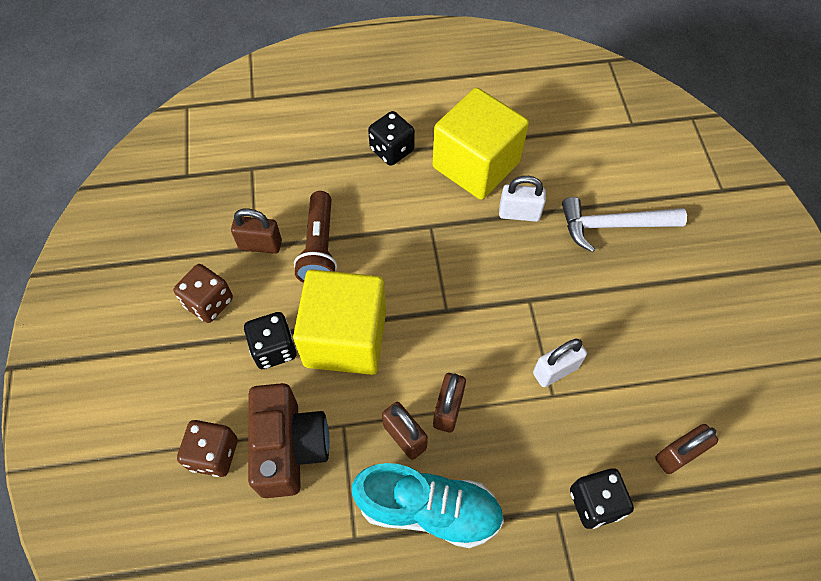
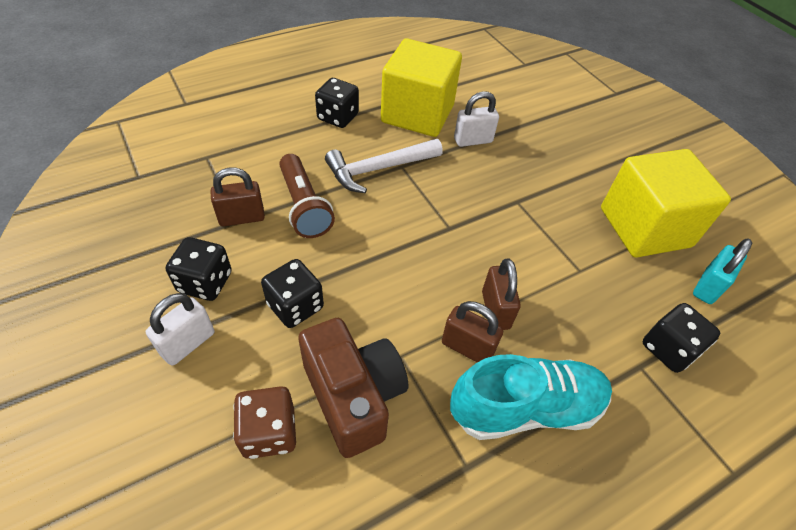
camera: 25 degrees left, 10 degrees down
brown dice [173,264,233,323] -> black dice [166,237,232,301]
yellow cube [293,269,386,375] -> yellow cube moved to [601,149,731,257]
white padlock [533,338,587,387] -> white padlock moved to [146,293,215,366]
white hammer [562,197,687,253] -> white hammer moved to [325,139,443,193]
brown padlock [655,424,718,474] -> turquoise padlock [693,239,752,304]

